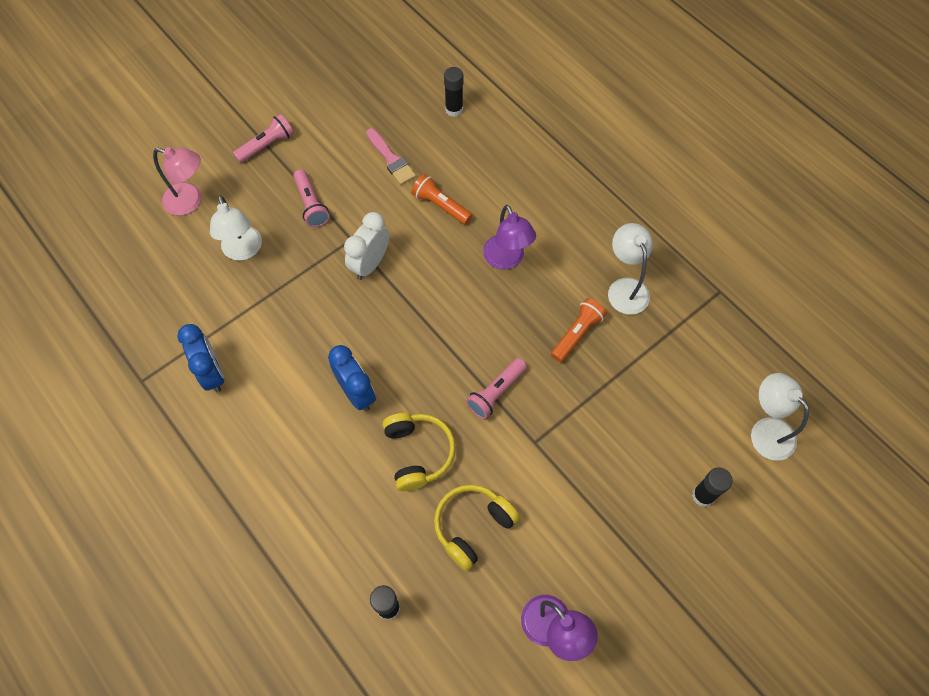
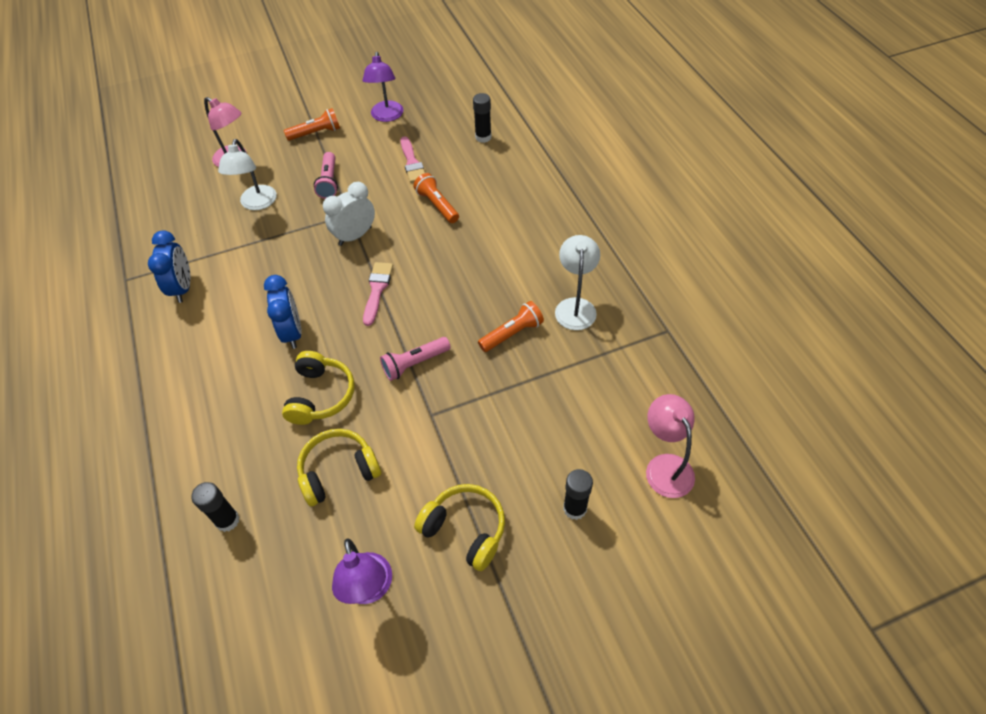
camera: 20 degrees right, 10 degrees down
pink flashlight [233,114,294,163] -> orange flashlight [284,108,340,141]
purple lamp [483,205,536,269] -> purple lamp moved to [363,51,403,122]
white lamp [751,373,809,461] -> pink lamp [646,394,695,498]
none -> pink brush [363,262,393,326]
none -> yellow headphones [414,484,505,571]

